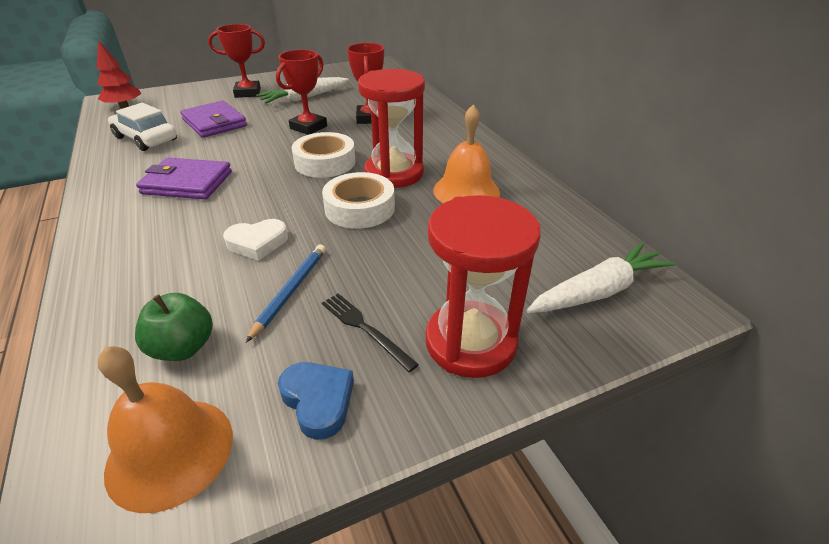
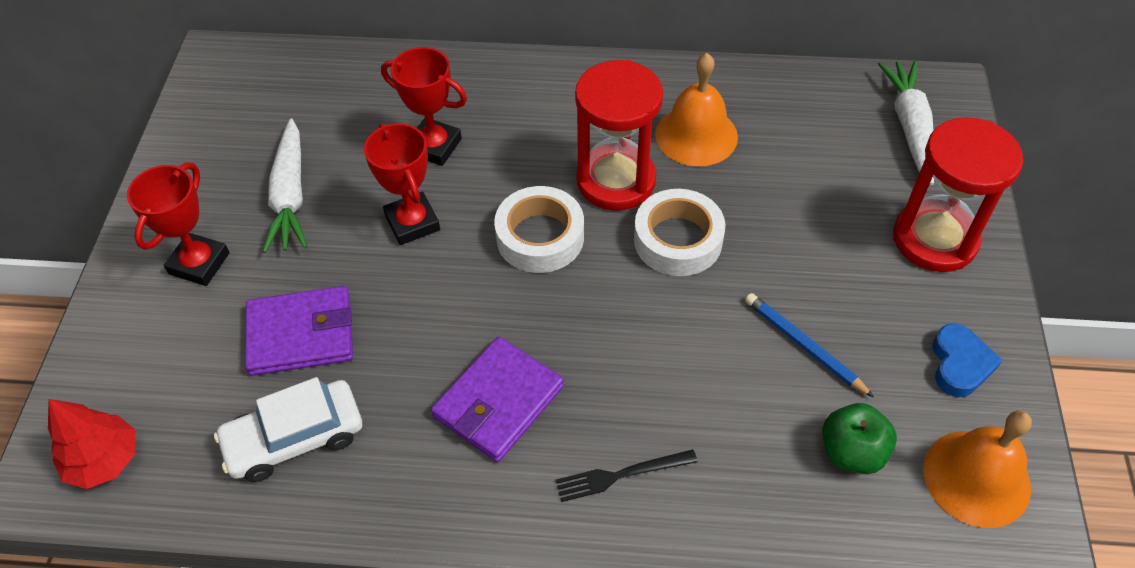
camera: 60 degrees left, 15 degrees up
white heart [223,219,288,261] -> none
blue heart [278,362,354,440] -> blue heart turned 105 degrees clockwise [932,324,1003,397]
black fork [322,293,419,372] -> black fork moved to [556,449,698,502]

